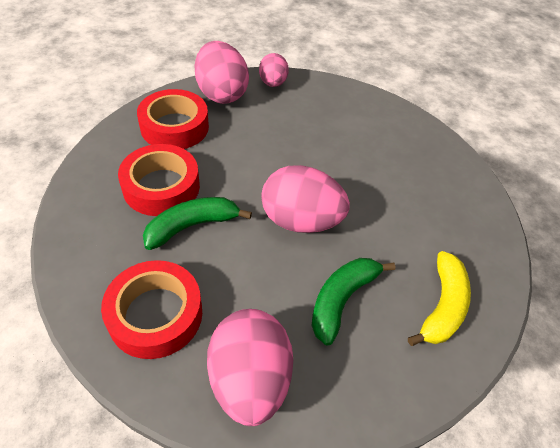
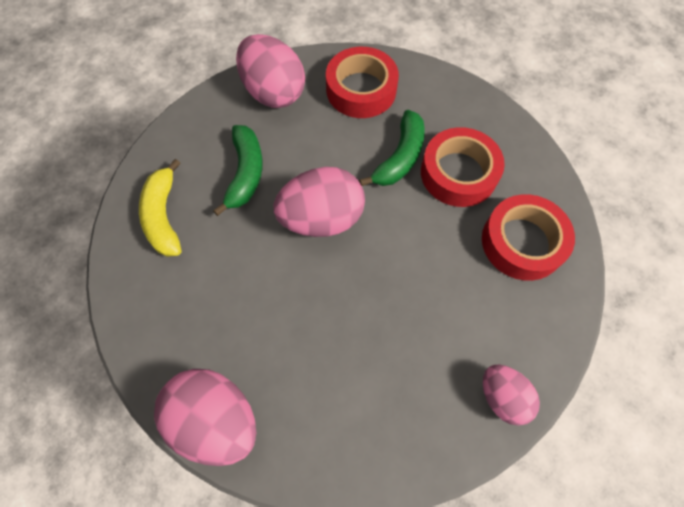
camera: 150 degrees right, 15 degrees up
pink egg [194,41,249,104] -> pink egg moved to [154,369,256,466]

